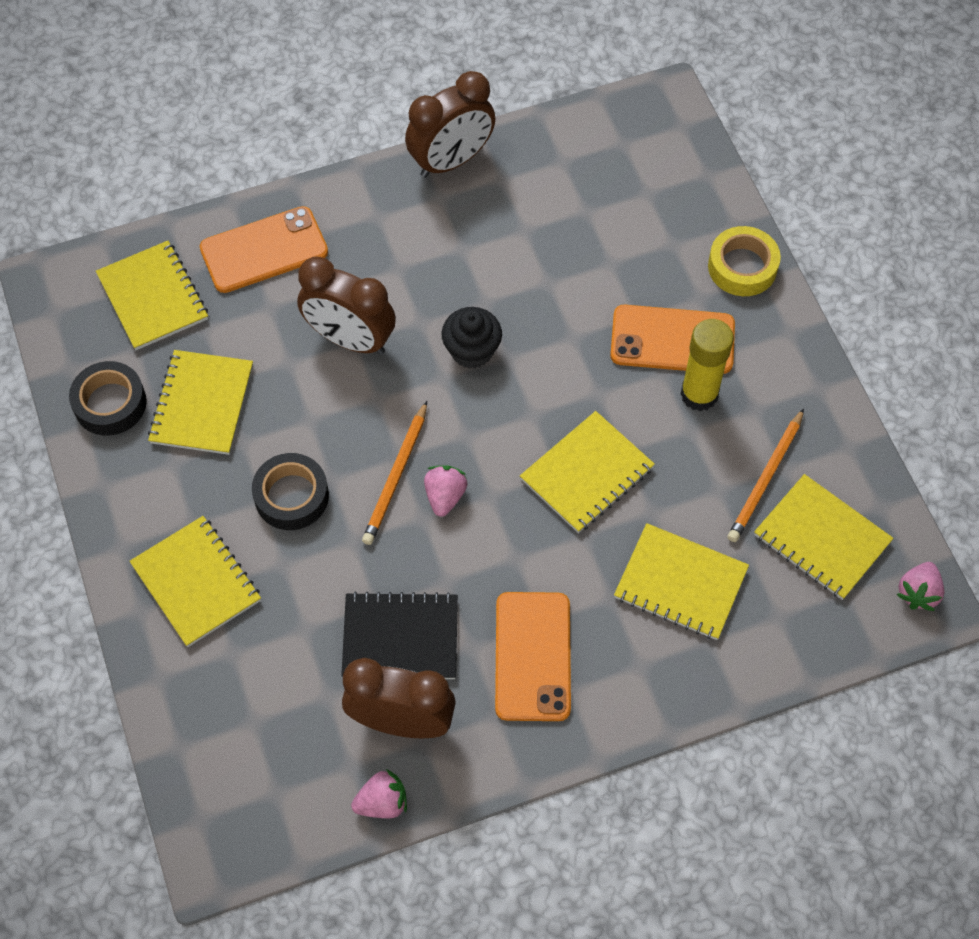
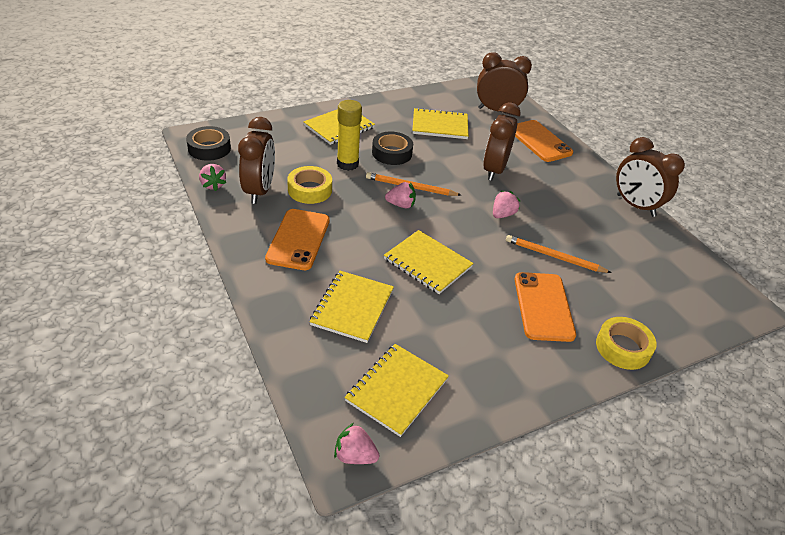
camera: 80 degrees right, 20 degrees down
black tape [69,361,147,436] -> black tape moved to [186,126,231,161]
yellow notebook [96,241,208,350] -> brown clock [477,52,532,112]
black notebook [341,592,458,679] -> yellow tape [287,166,332,204]
black cupcake [442,307,502,369] -> pink strawberry [493,191,520,218]
orange phone [495,592,571,721] -> orange phone turned 75 degrees counterclockwise [265,209,330,270]
yellow glue stick [680,319,734,411] -> yellow glue stick moved to [337,100,362,171]
orange pencil [727,408,804,542] -> orange pencil moved to [506,235,612,273]

